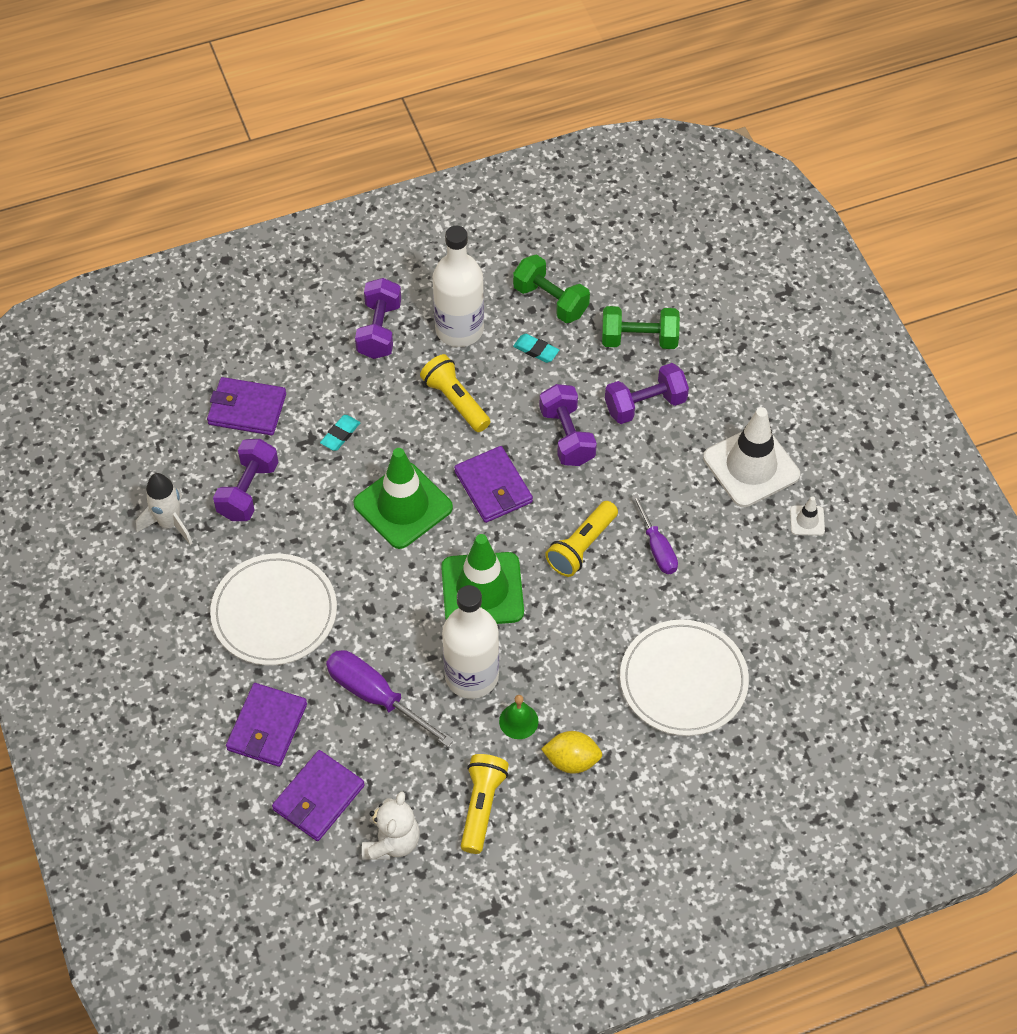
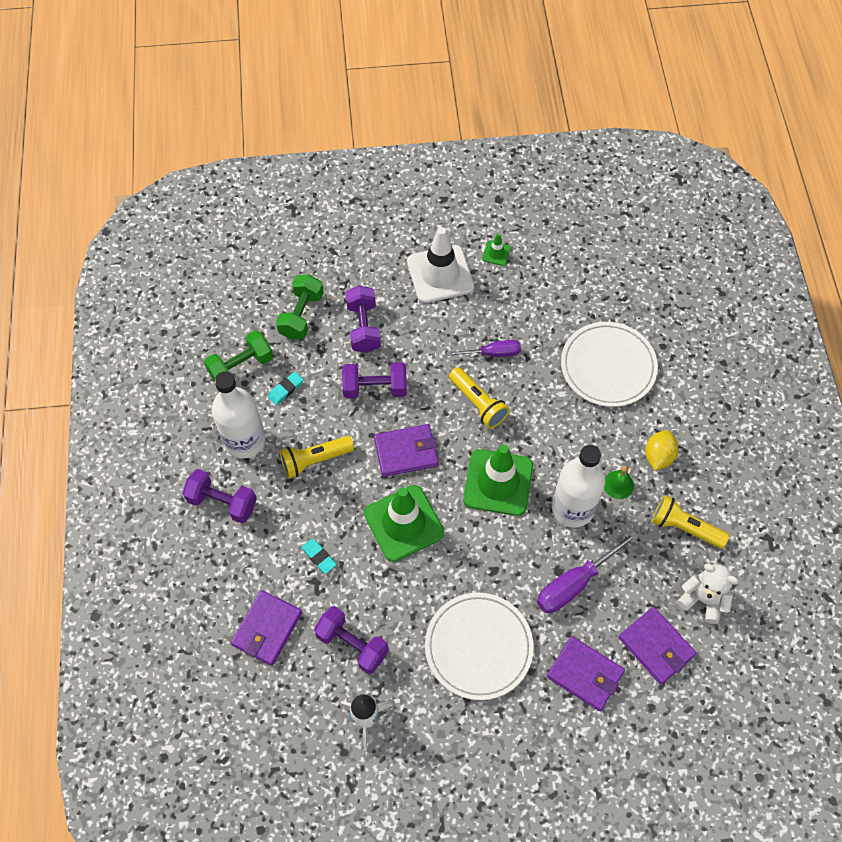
camera: 75 degrees left, 5 degrees up
white traffic cone [790,496,825,536] -> green traffic cone [482,233,511,266]

